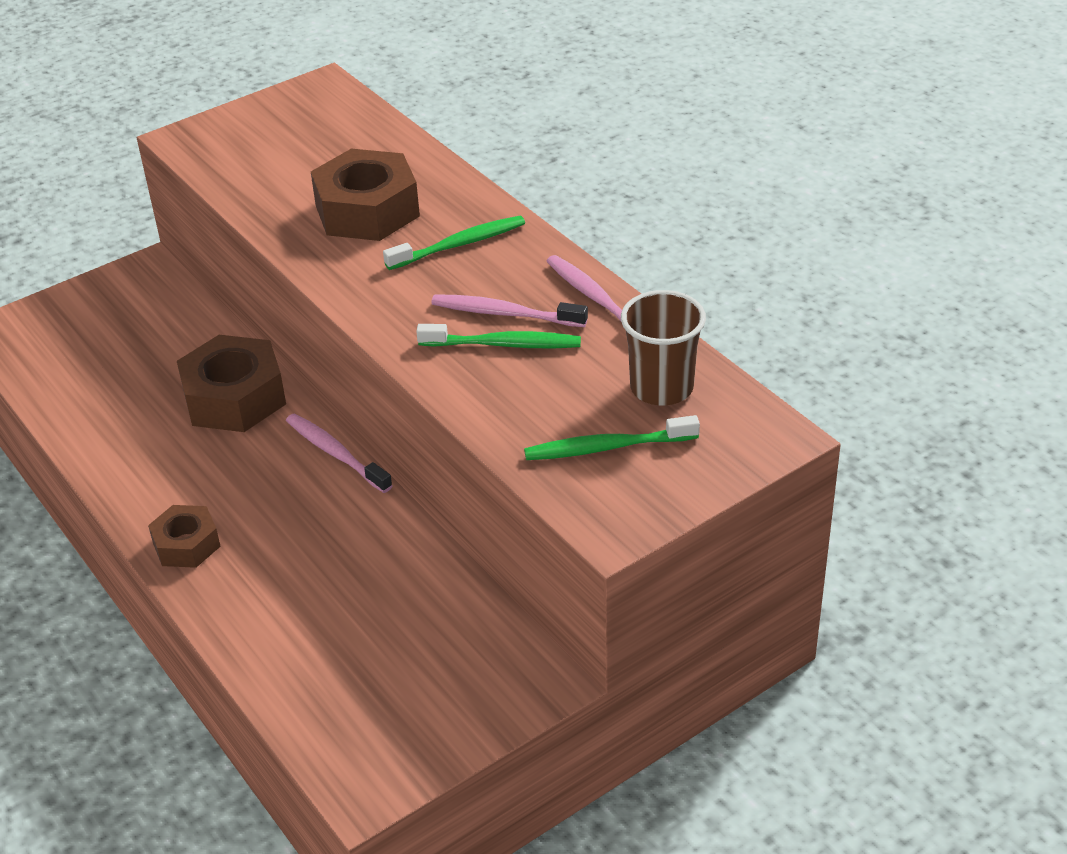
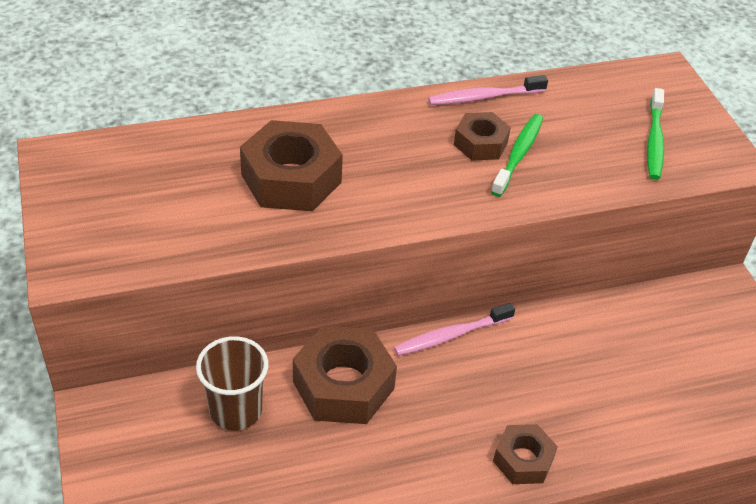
camera: 75 degrees left, 5 degrees up
green toothbrush [383,216,525,270] -> none
pink toothbrush [431,294,588,327] -> brown nut [454,112,511,161]
brown cup [621,290,706,406] -> brown cup moved to [196,336,269,430]

